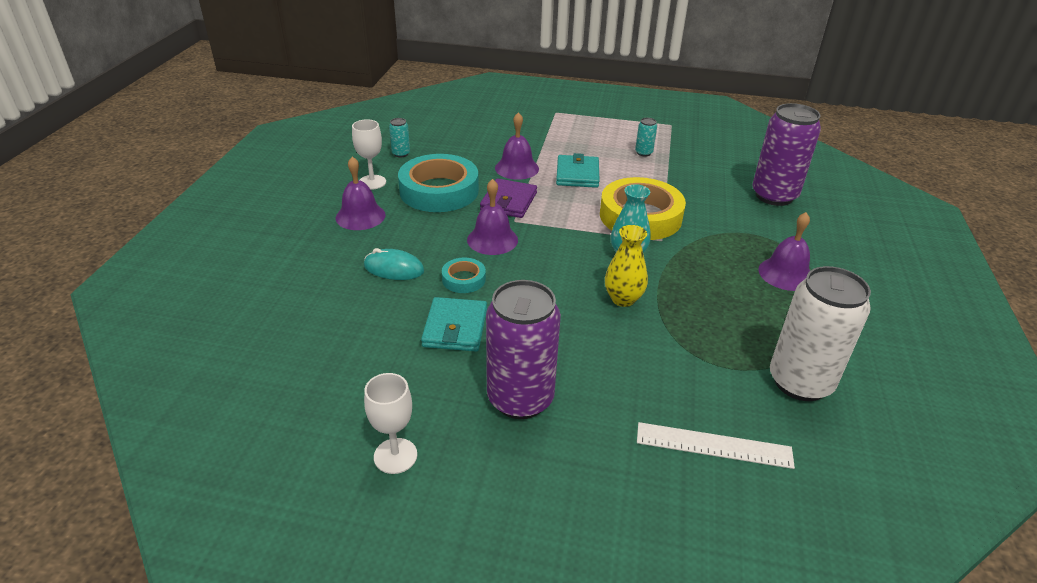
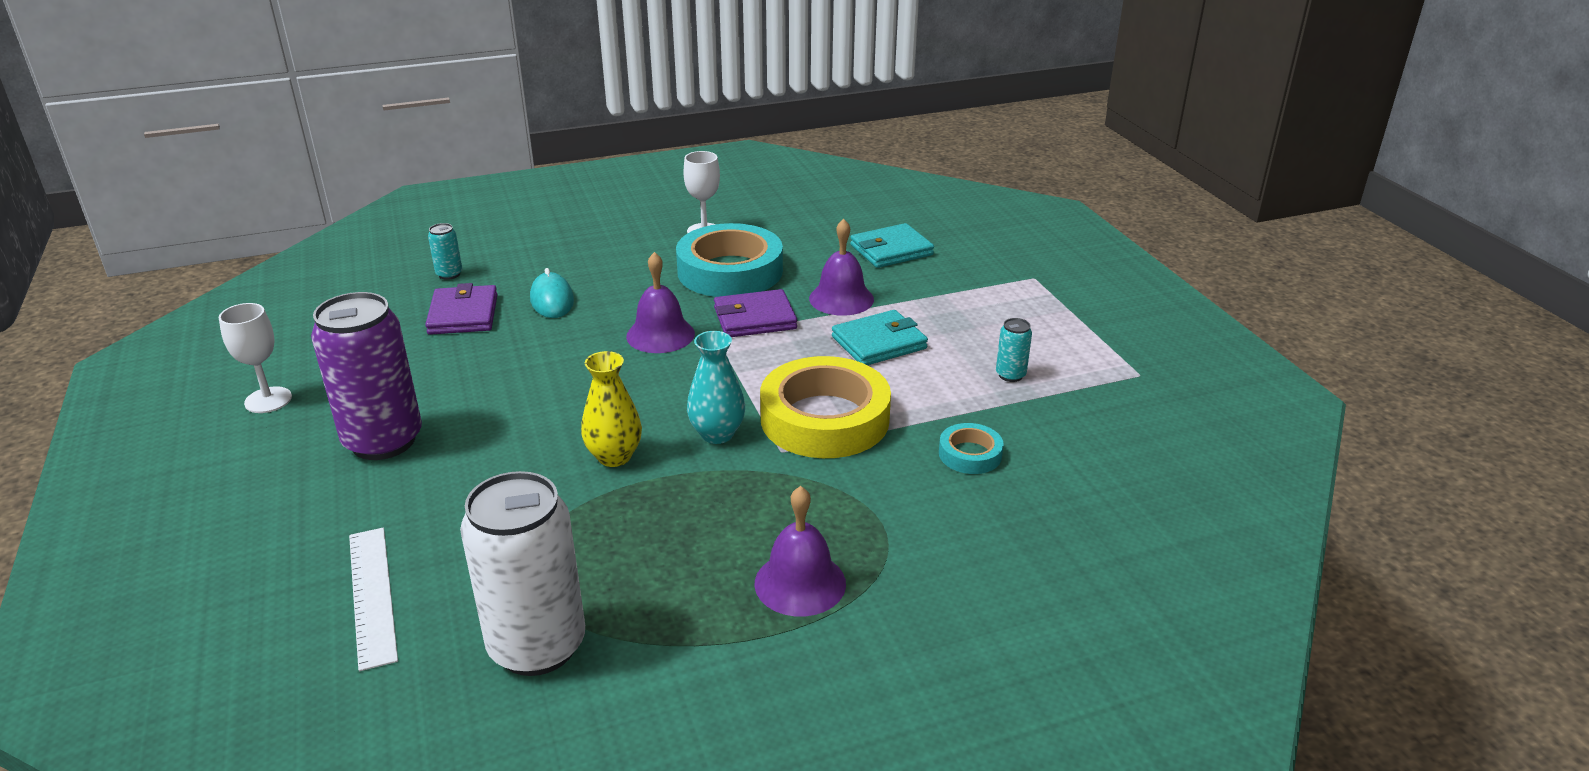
camera: 60 degrees right, 5 degrees down
purple bell [336,157,386,230] -> none
turquoise can [389,118,410,157] -> turquoise can moved to [428,223,462,280]
turquoise wallet [421,297,487,352] -> turquoise wallet moved to [850,223,934,268]
turquoise tape [442,258,486,293] -> turquoise tape moved to [939,423,1004,474]
purple can [752,103,821,206] -> none
none -> purple wallet [425,283,498,335]

